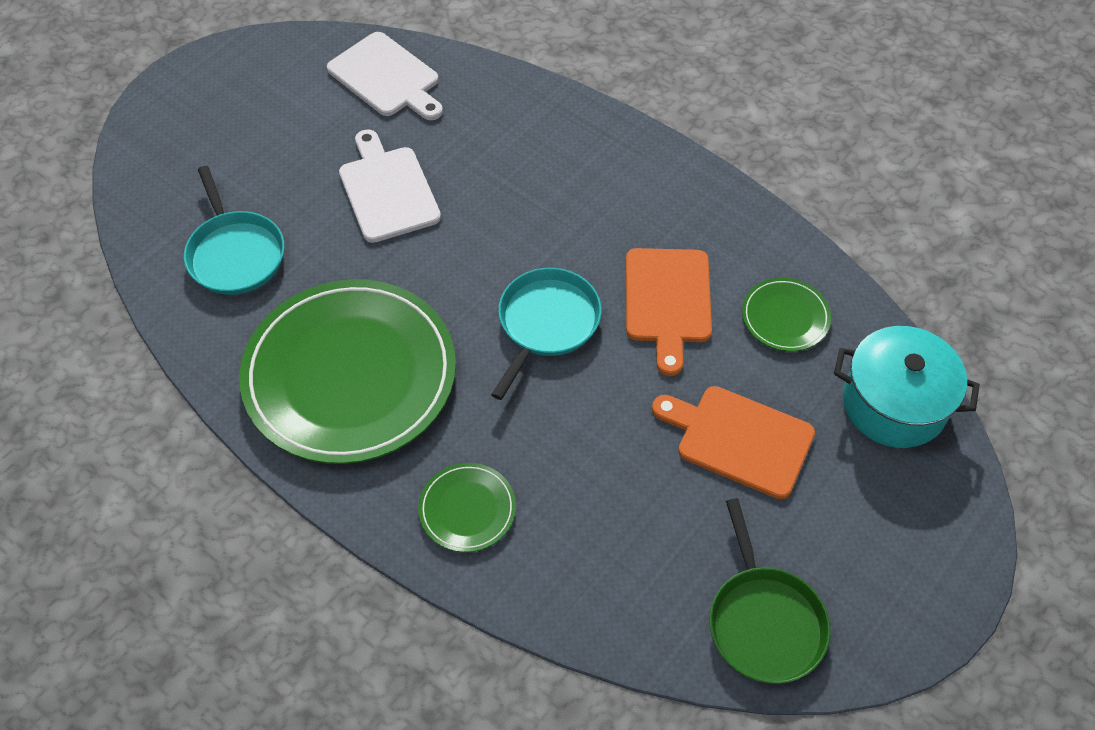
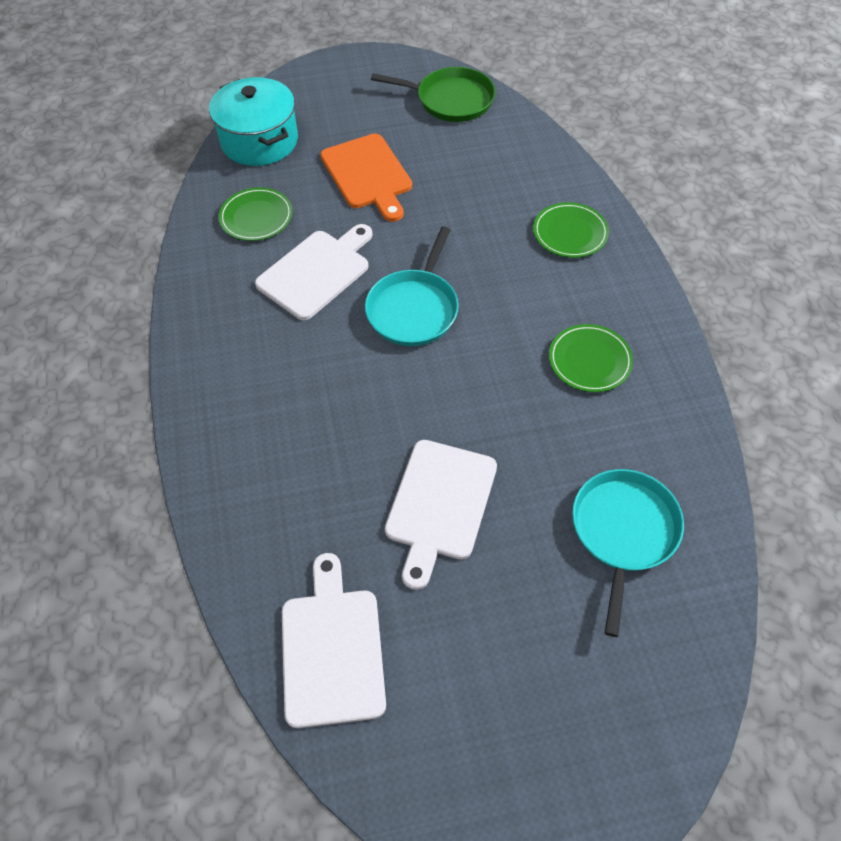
camera: 140 degrees left, 0 degrees up
green plate [239,279,456,464] -> green plate [549,324,633,392], size x0.43
turquoise pan [491,268,602,400] -> turquoise pan turned 45 degrees counterclockwise [365,227,459,346]
orange cutting board [626,248,712,376] -> white cutting board [255,224,373,320]
green pan [709,498,831,684] -> green pan turned 75 degrees clockwise [371,67,496,122]

